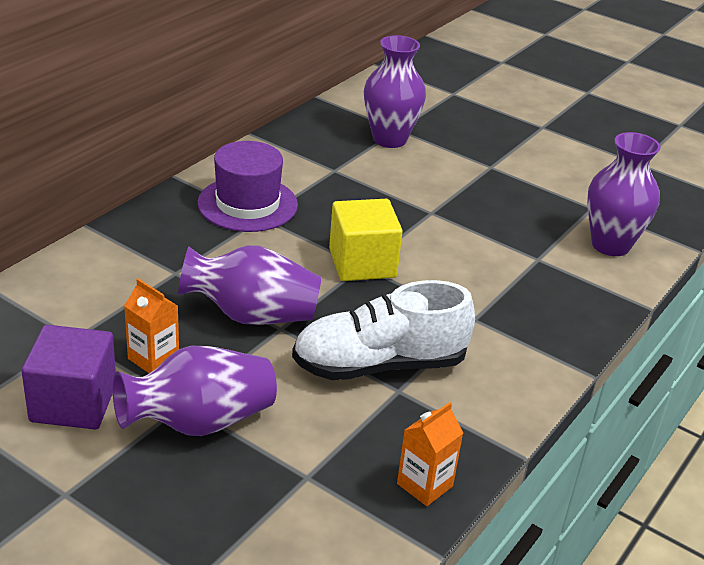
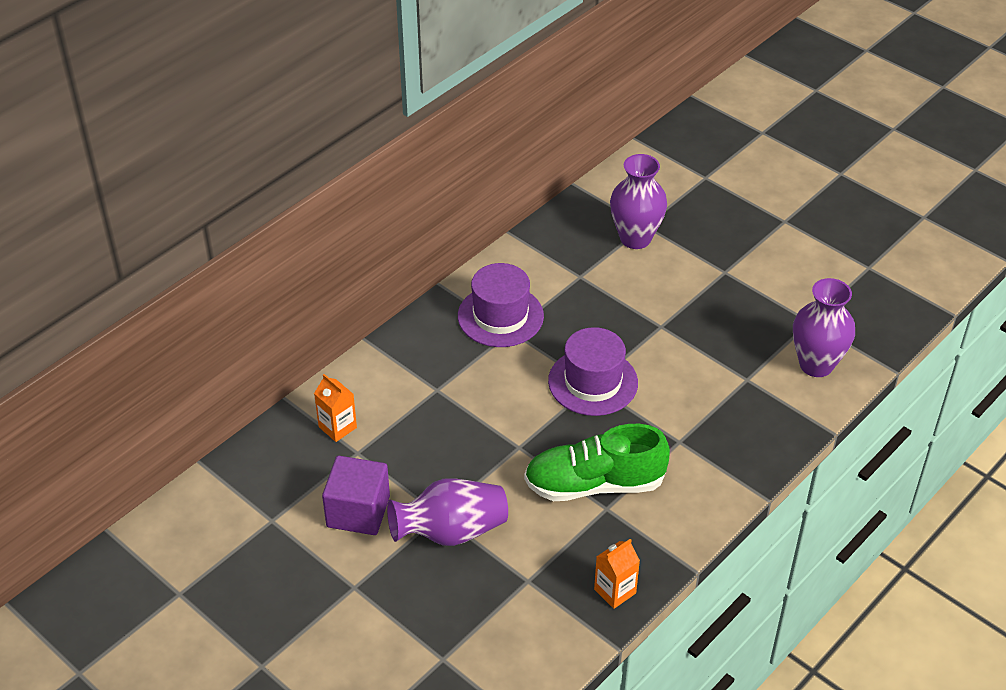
camera: 10 degrees right, 10 degrees up
orange carton [124,278,179,373] -> orange carton moved to [314,374,357,442]
purple vase [178,245,321,325] -> none
white shoe [292,280,475,380] -> green shoe [524,424,670,501]
yellow cube [329,199,403,281] -> purple hat [548,327,638,416]

